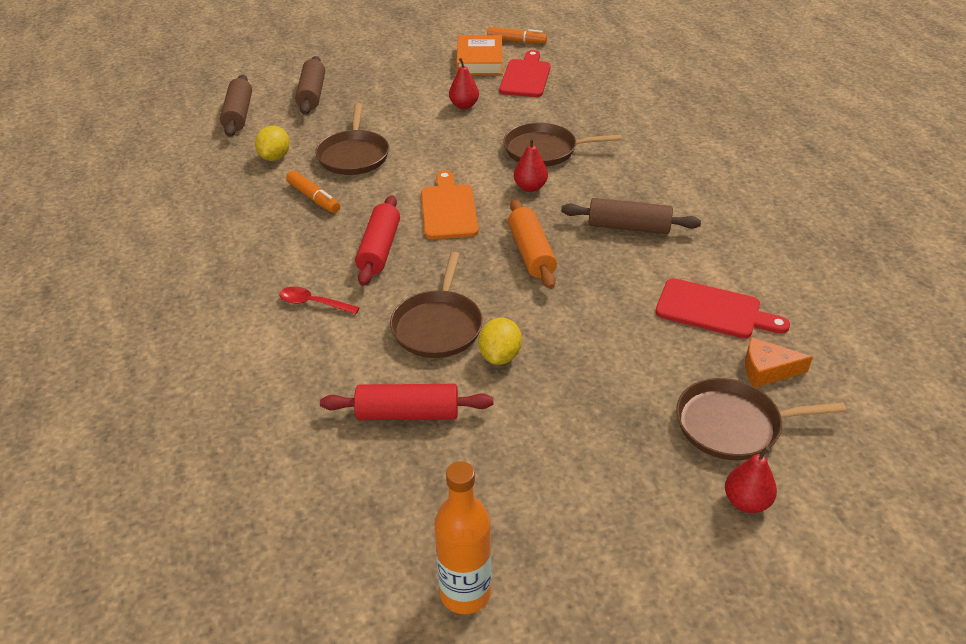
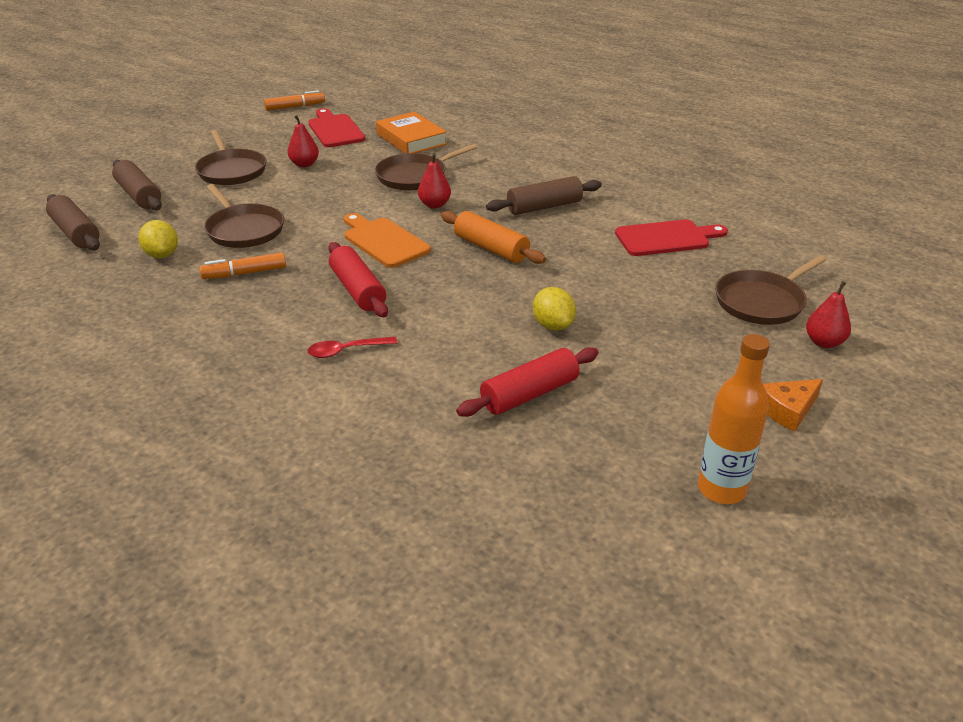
camera: 35 degrees left, 5 degrees down
orange marker [286,170,340,213] -> orange marker turned 150 degrees clockwise [200,253,286,279]
brown pan [390,252,483,358] -> brown pan moved to [195,130,266,185]
orange book [456,35,503,75] -> orange book moved to [376,112,447,153]
orange cheese [745,337,813,387] -> orange cheese moved to [763,379,823,431]

